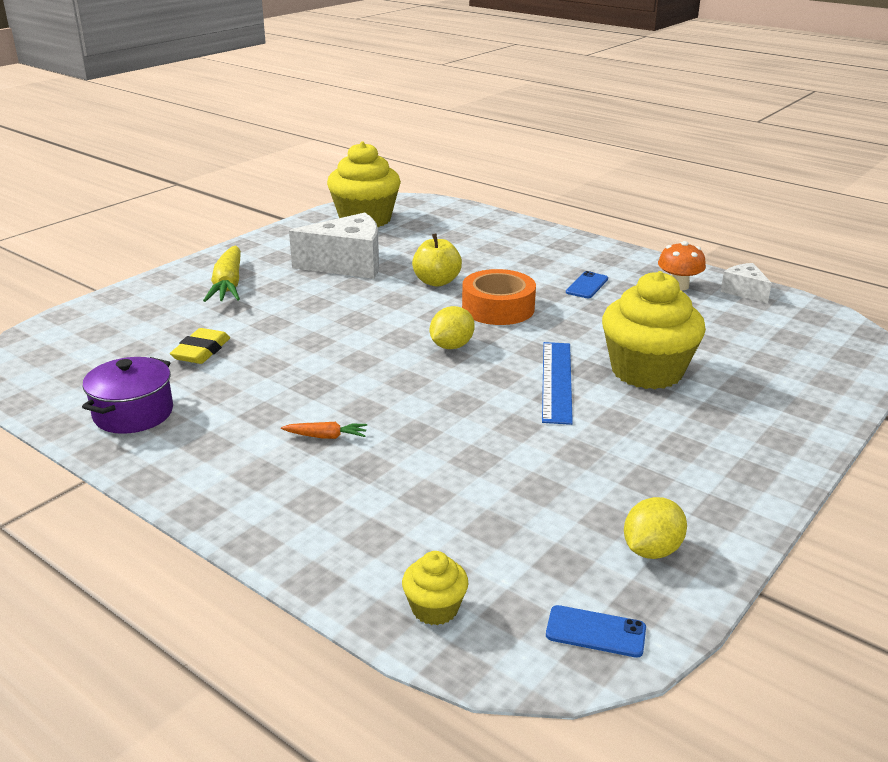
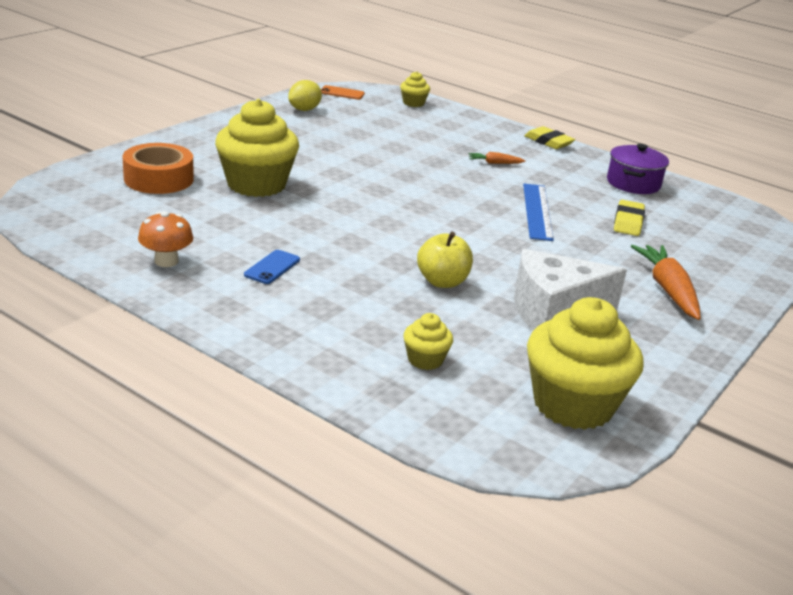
camera: 175 degrees right, 0 degrees up
yellow carrot [203,246,241,302] -> orange carrot [631,245,701,320]
yellow lemon [430,306,475,349] -> none
orange tape [462,269,536,325] -> orange tape moved to [123,143,194,194]
blue ruler [542,342,573,425] -> blue ruler moved to [523,184,554,241]
blue phone [546,605,646,658] -> orange phone [321,85,365,100]
white cheese [720,263,772,304] -> none
none -> yellow cupcake [403,313,453,370]
none -> yellow eraser [524,126,575,149]

